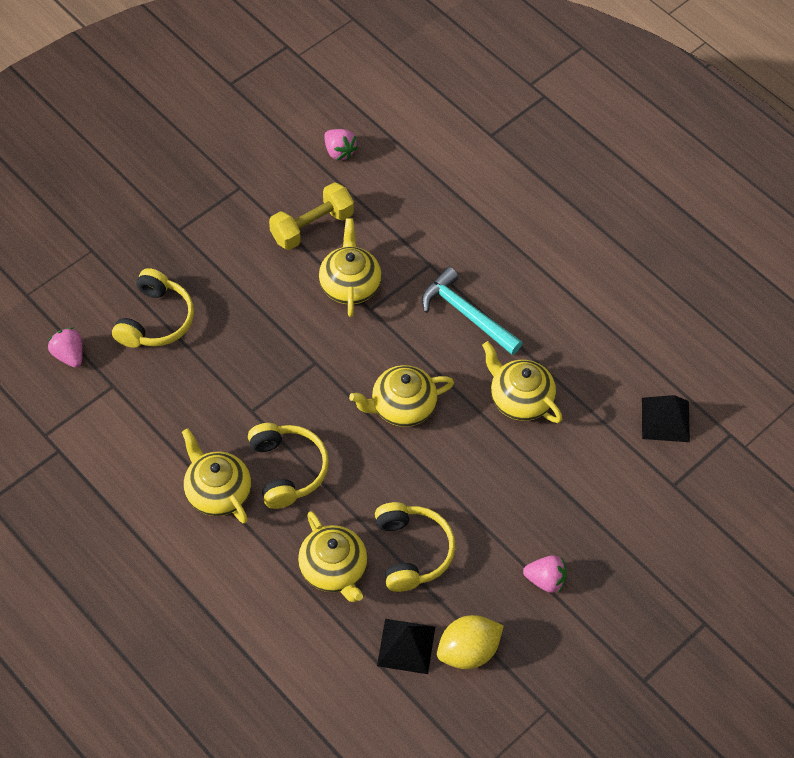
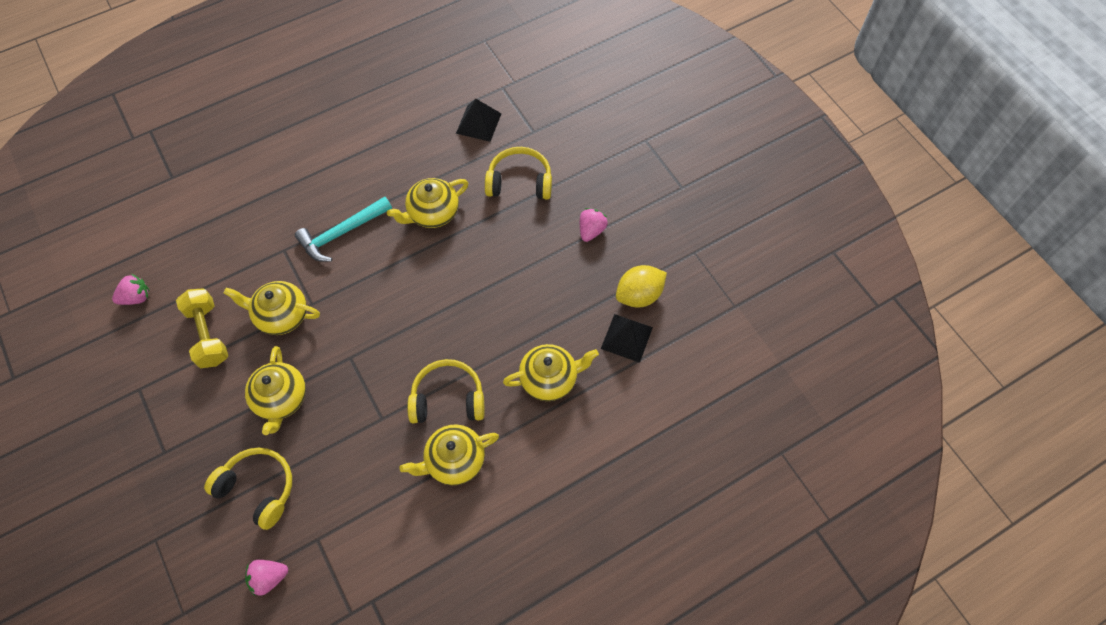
camera: 75 degrees left, 5 degrees up
yellow teapot [349,365,454,427] -> yellow teapot moved to [245,346,306,435]
yellow headphones [375,502,455,592] -> yellow headphones moved to [485,147,552,200]
yellow lemon [437,615,504,669] -> yellow lemon turned 75 degrees clockwise [616,265,667,307]

